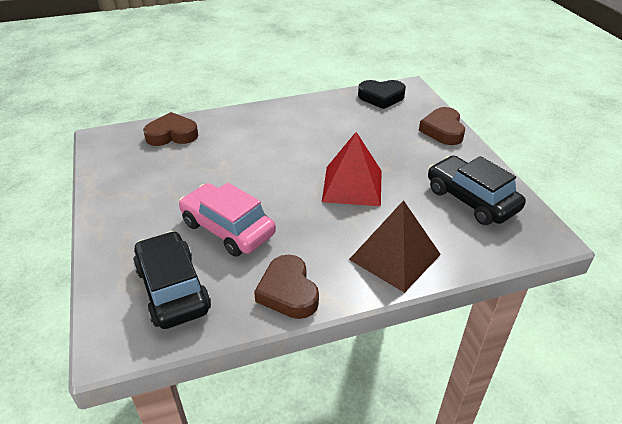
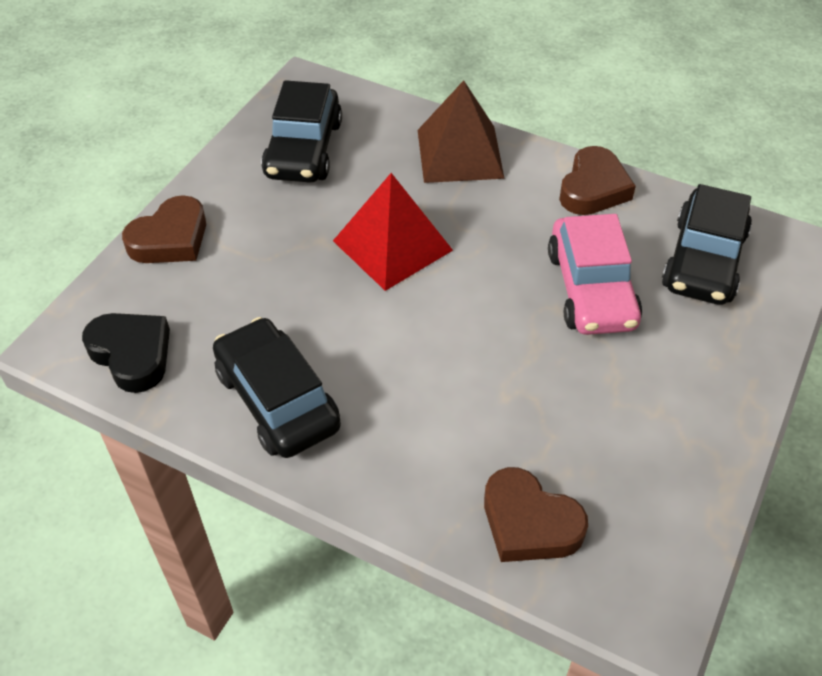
camera: 135 degrees left, 10 degrees up
none -> black car [213,317,341,458]

